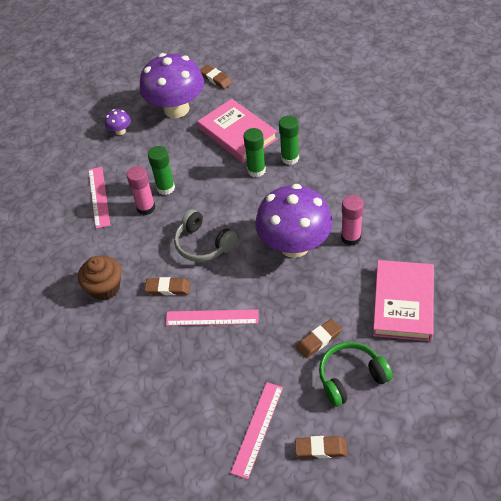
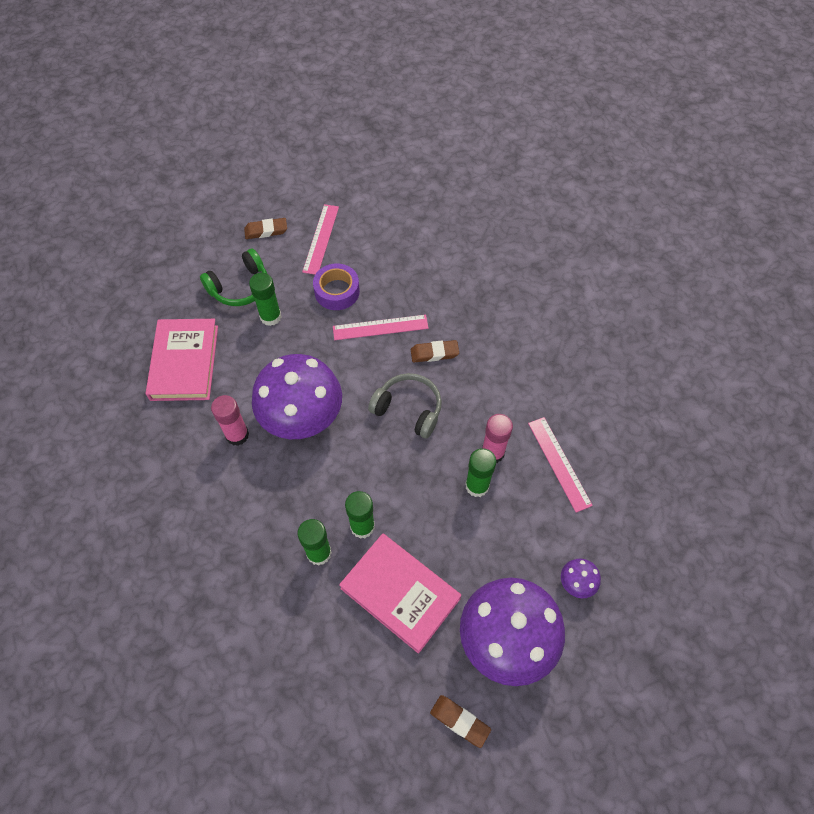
camera: 165 degrees right, 10 degrees up
brown cupcake [78,256,122,301] -> none
brown eraser [296,319,342,358] -> green glue stick [249,273,281,326]
none -> purple tape [313,263,360,310]

